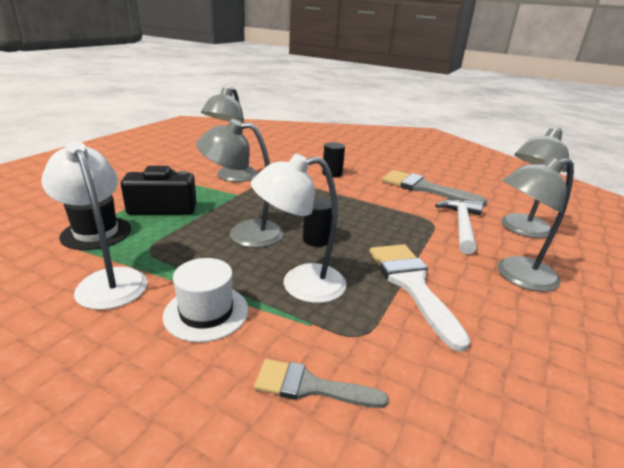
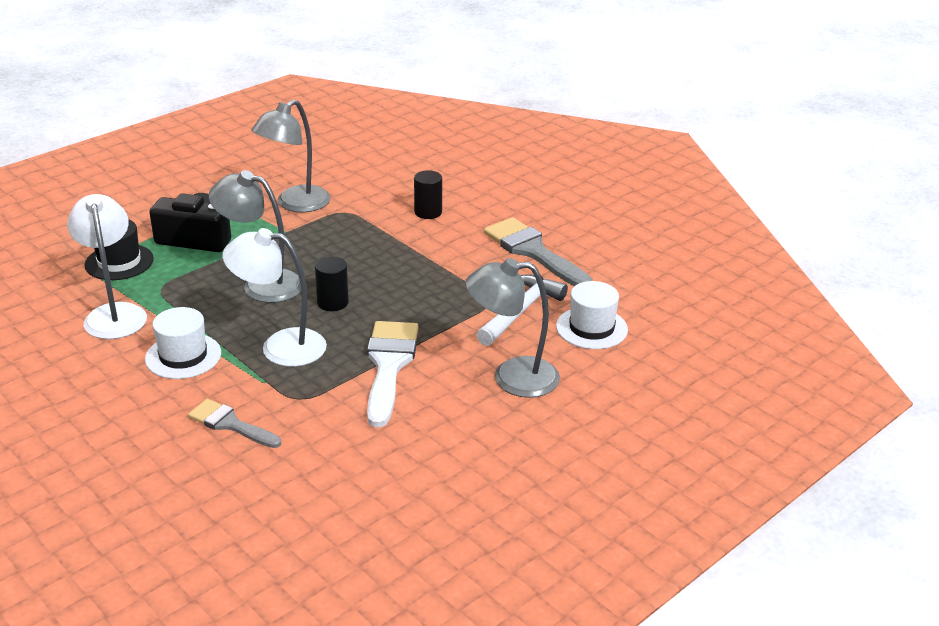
camera: 20 degrees right, 5 degrees up
grey lamp [501,128,569,238] -> white hat [556,281,628,349]

